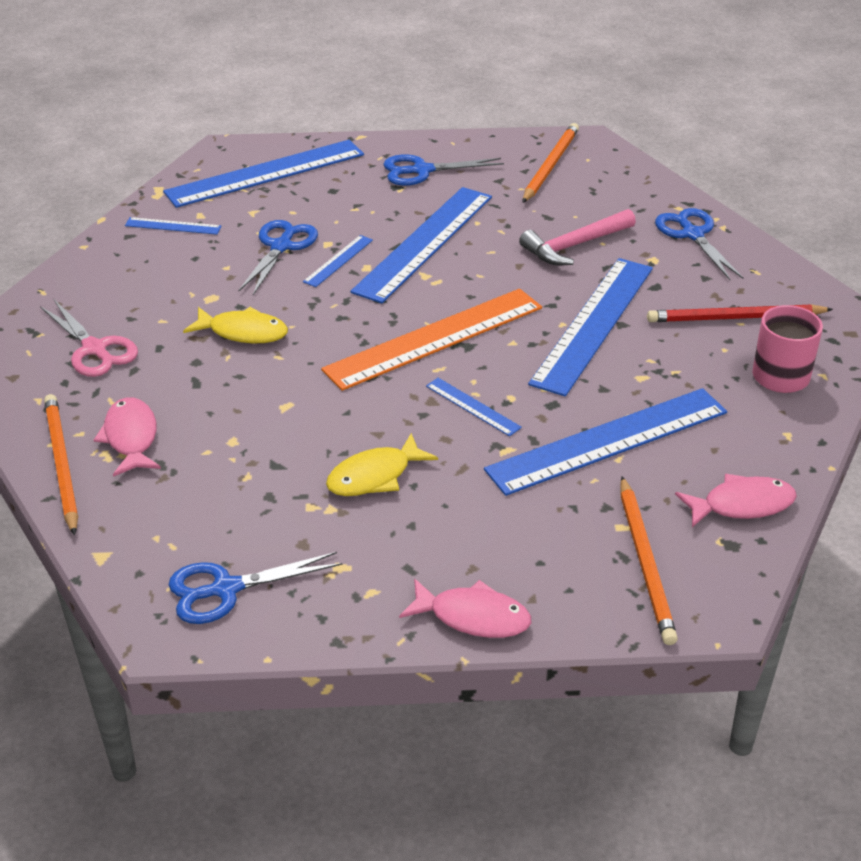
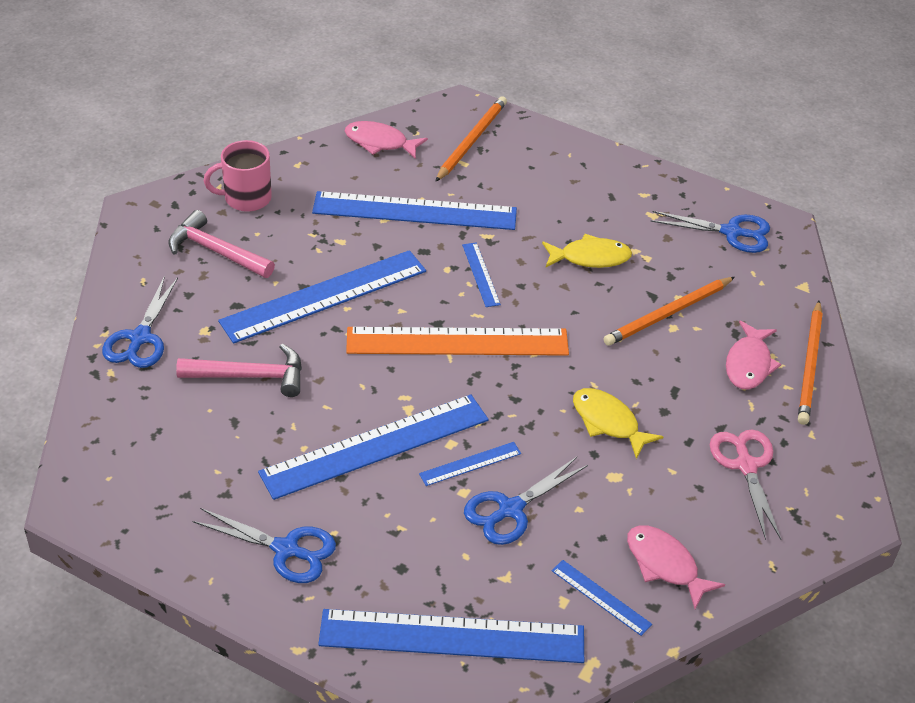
camera: 150 degrees left, 5 degrees up
pink fish [399,578,531,638] -> pink fish moved to [627,525,725,609]
orange pencil [523,123,579,203] -> orange pencil moved to [603,277,735,346]
red pencil [647,304,833,322] -> pink hammer [169,210,275,278]

